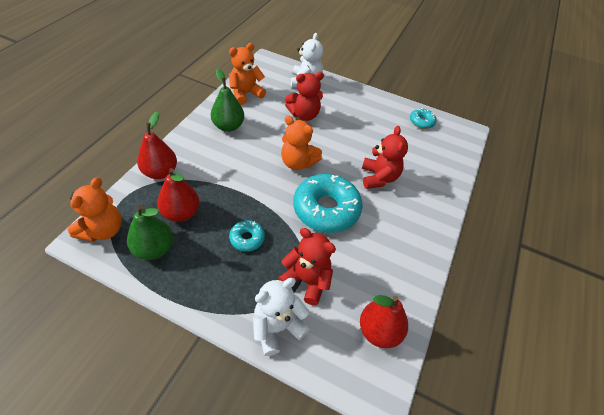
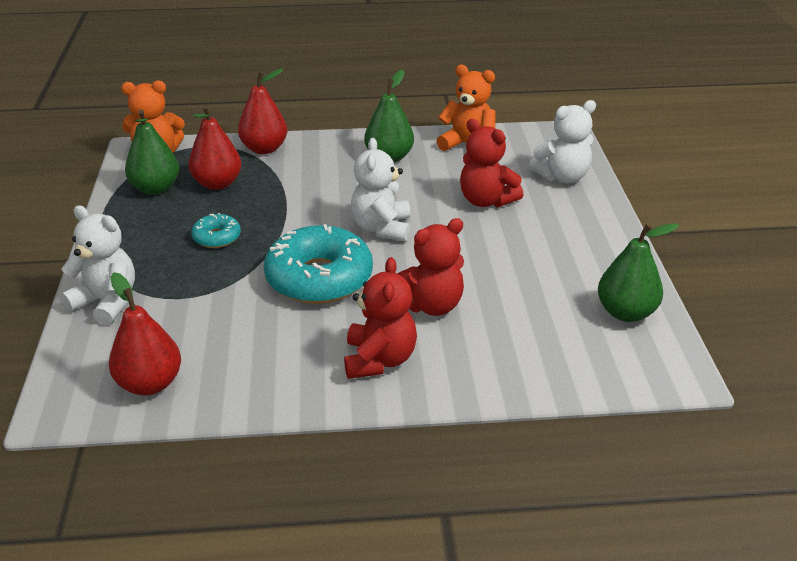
camera: 65 degrees right, 15 degrees down
red teddy bear [278,228,336,305] -> red teddy bear moved to [344,257,417,379]
orange teddy bear [281,116,322,170] -> white teddy bear [351,138,411,242]
turquoise donut [410,108,437,129] -> green pear [598,223,679,322]

